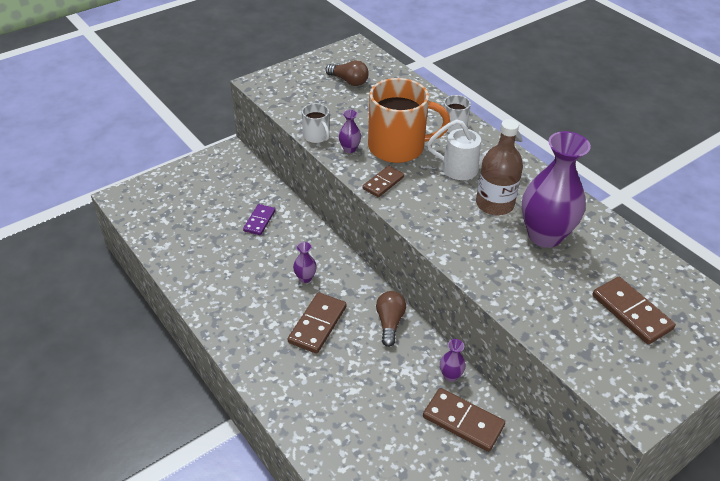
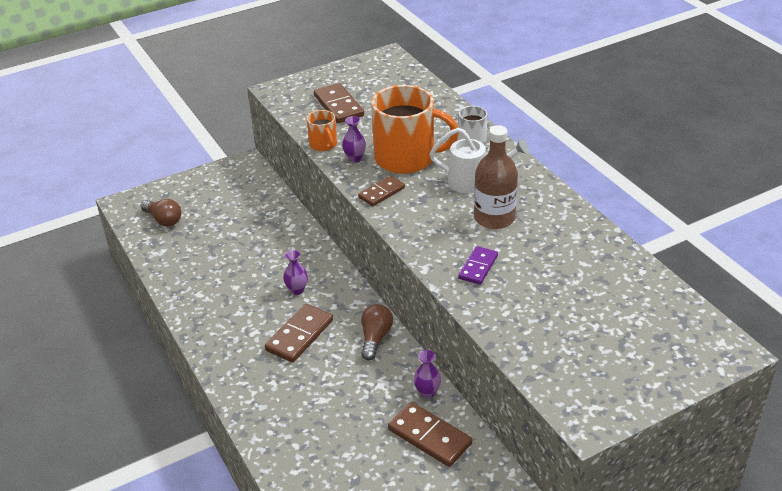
camera: 10 degrees right, 5 degrees down
purple domino [243,204,275,235] -> purple domino moved to [458,246,498,285]
white mug [302,103,330,143] -> orange mug [307,110,337,151]
brown light bulb [325,60,369,86] -> brown light bulb moved to [141,199,182,227]
purple vase [522,131,591,248] -> none
brown domino [592,277,676,345] -> brown domino moved to [314,83,364,123]

